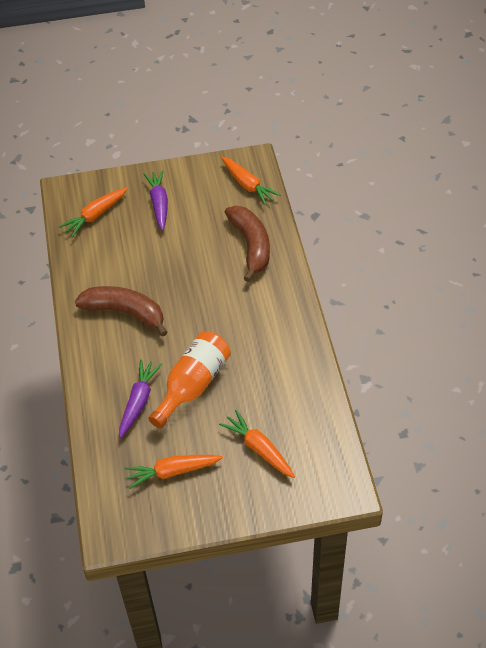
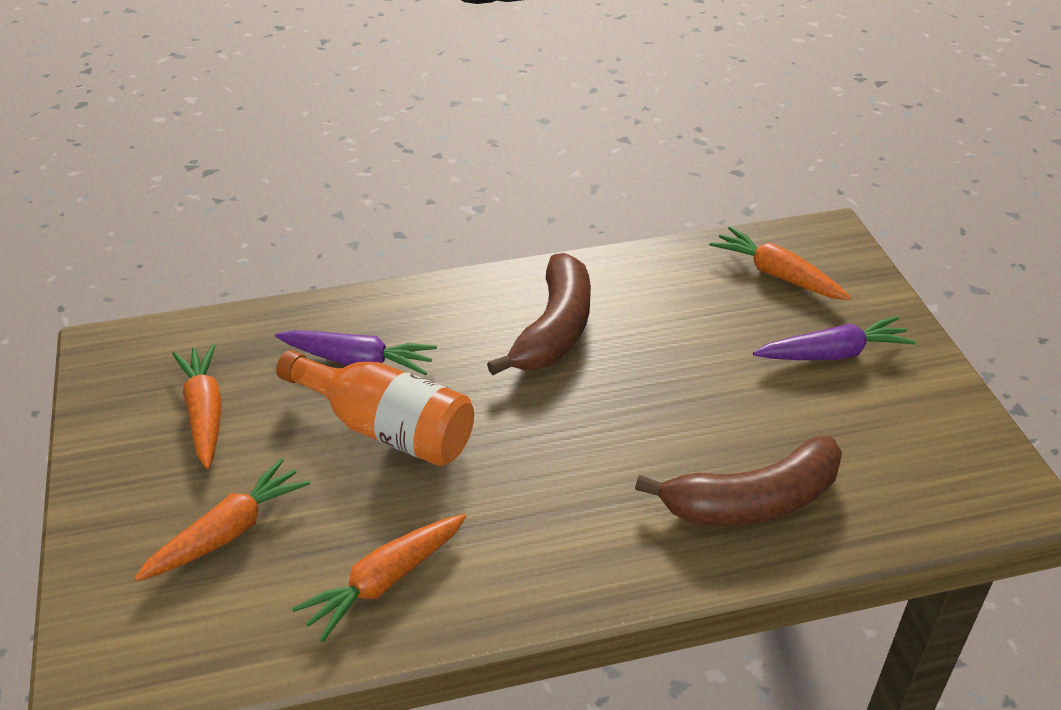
camera: 85 degrees right, 10 degrees down
orange carrot [221,157,280,205] -> orange carrot moved to [292,514,466,642]

